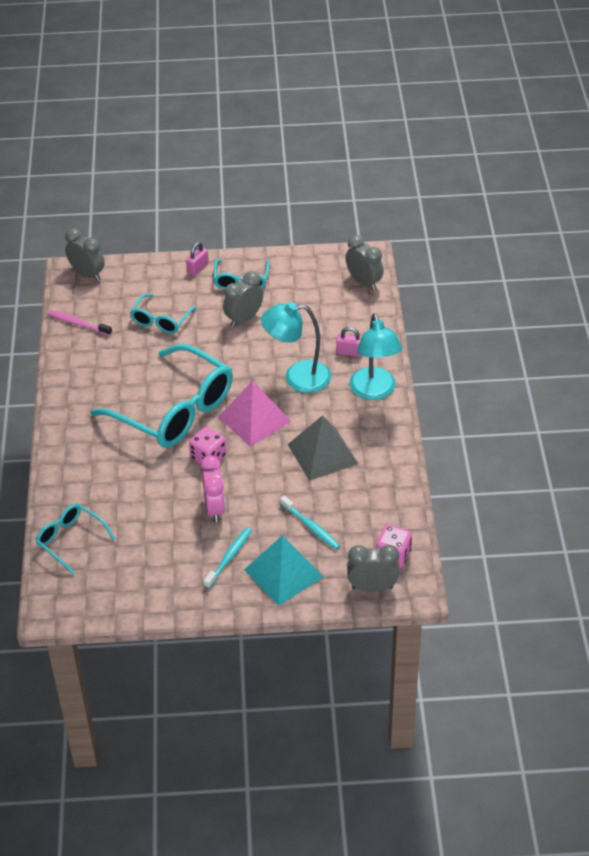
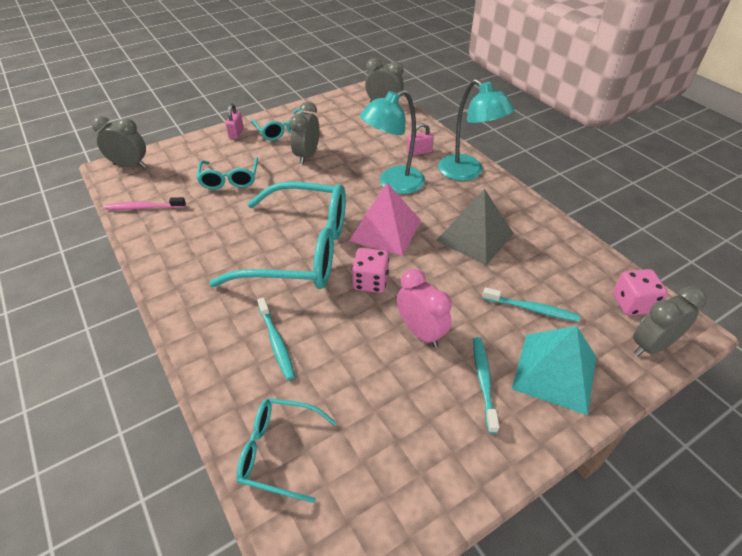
camera: 30 degrees left, 0 degrees up
none -> turquoise toothbrush [257,297,295,380]

